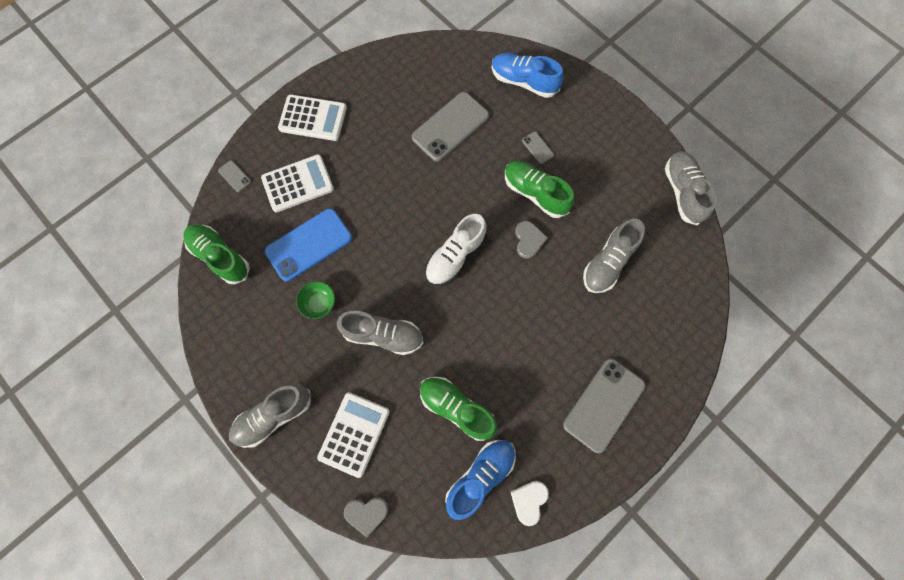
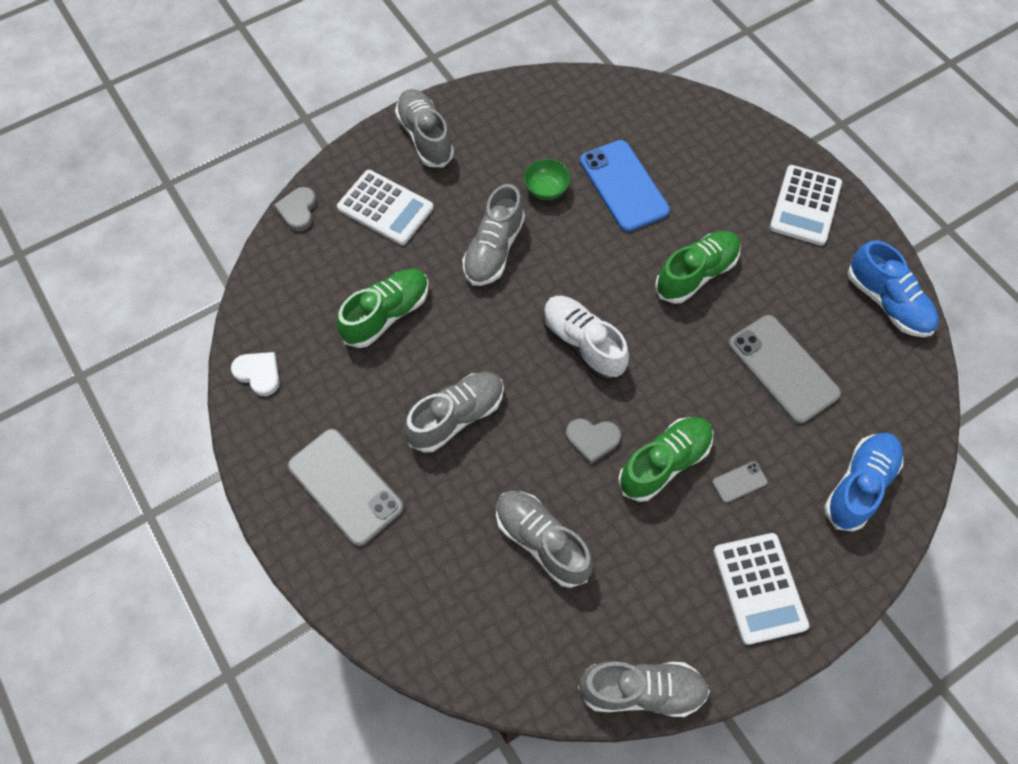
camera: 100 degrees right, 10 degrees down
green shoe [183,224,250,284] -> green shoe moved to [655,231,741,304]
grey phone [218,160,251,192] -> none
white calculator [261,154,334,213] -> white calculator moved to [713,533,809,645]
blue shoe [445,440,516,520] -> blue shoe moved to [848,241,939,337]
none -> grey shoe [404,372,504,453]

